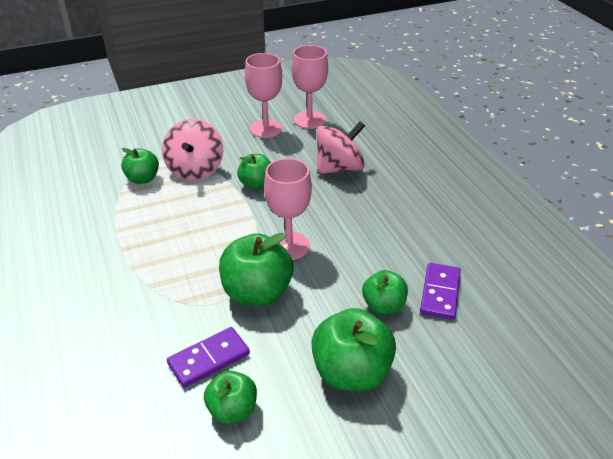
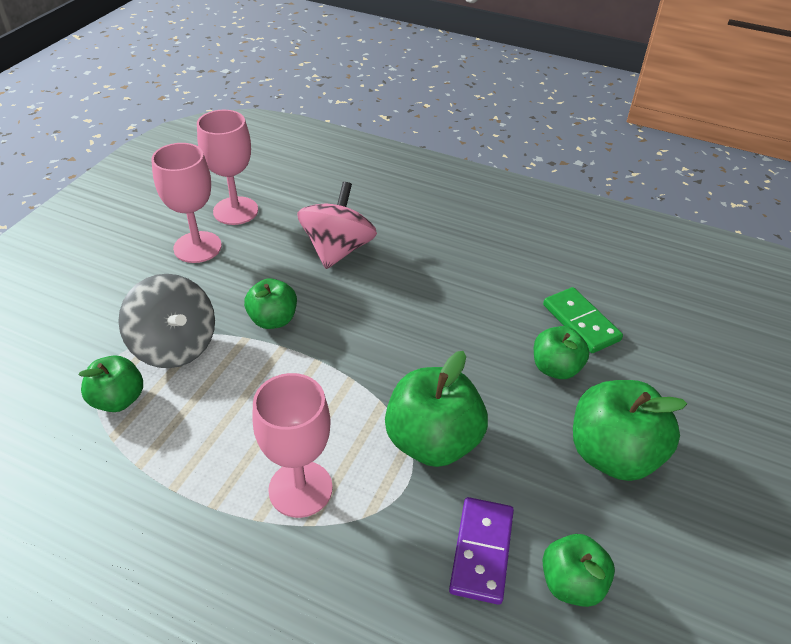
camera: 45 degrees left, 5 degrees up
pink spinning top [162,119,223,181] -> grey spinning top [118,274,215,368]
pink goblet [264,158,312,260] -> pink goblet moved to [252,373,333,518]
purple domino [420,263,461,320] -> green domino [543,287,623,353]

